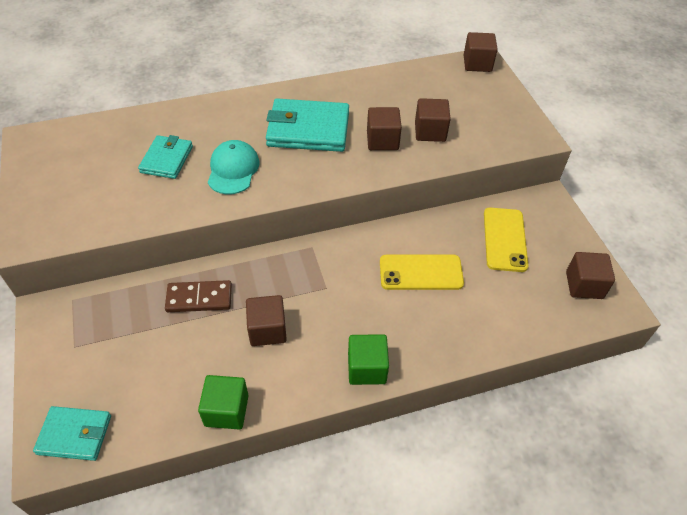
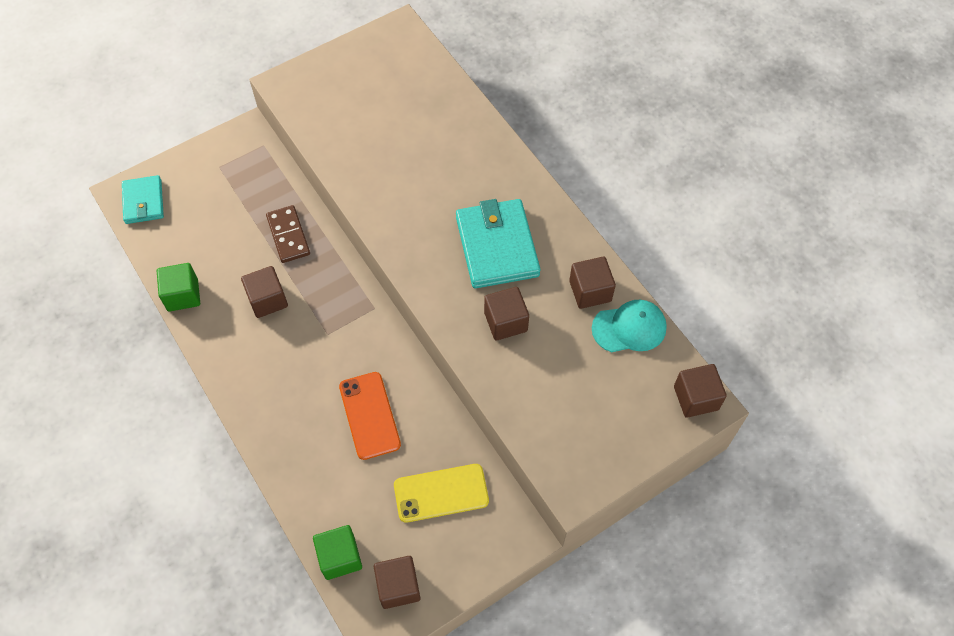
camera: 75 degrees right, 10 degrees up
turquoise wallet [138,135,193,179] -> none
turquoise cap [208,140,260,194] -> turquoise cap moved to [592,300,667,352]
green cube [348,334,389,385] -> green cube moved to [313,525,362,580]
yellow phone [380,254,464,290] -> orange phone [339,372,401,460]
brown cube [415,98,451,142] -> brown cube moved to [569,257,616,309]

